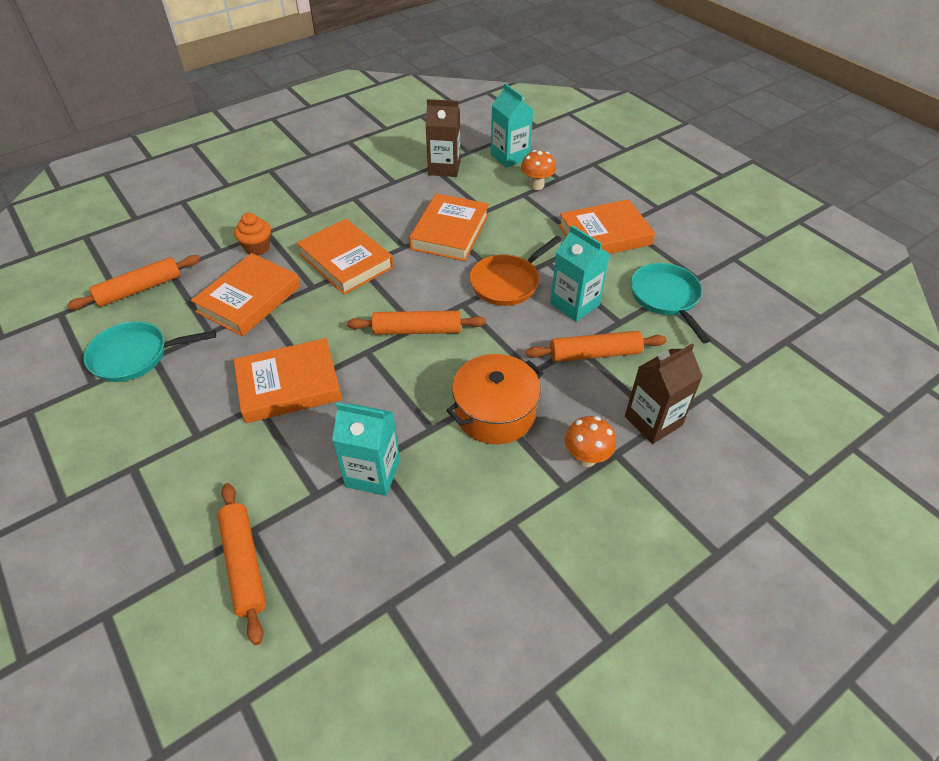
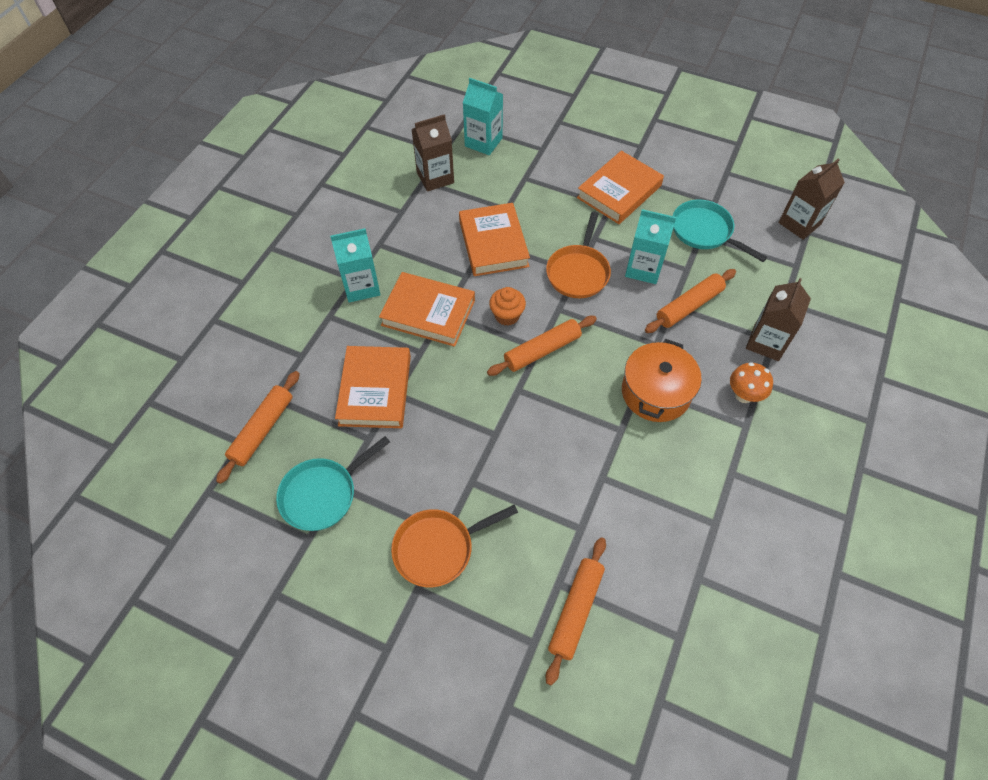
camera: 30 degrees left, 10 degrees up
orange rolling pin [217,483,266,645] -> orange rolling pin turned 75 degrees clockwise [546,537,606,686]
orange cupcake [234,213,271,255] -> orange cupcake moved to [489,287,526,326]
orange book [234,338,342,423] -> none
turquoise carton [332,403,400,496] -> turquoise carton moved to [330,228,381,303]
orange mushroom [521,150,556,190] -> none
none -> orange pan [391,505,518,587]
none -> brown carton [778,158,845,240]

